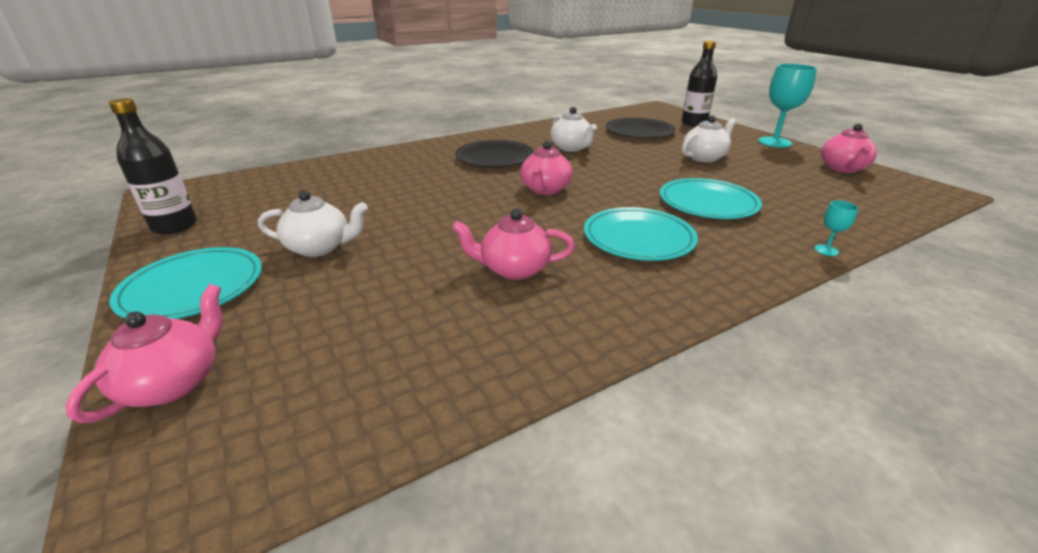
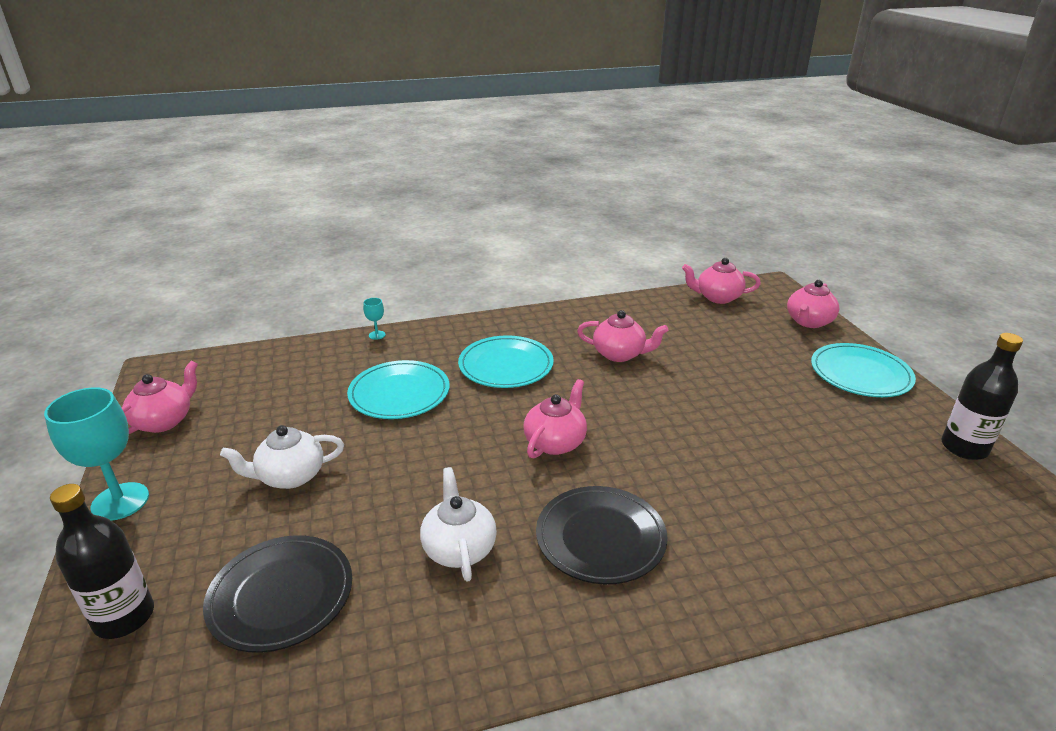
camera: 165 degrees left, 0 degrees up
white teapot [258,190,368,257] -> none
none -> pink teapot [682,258,761,304]

